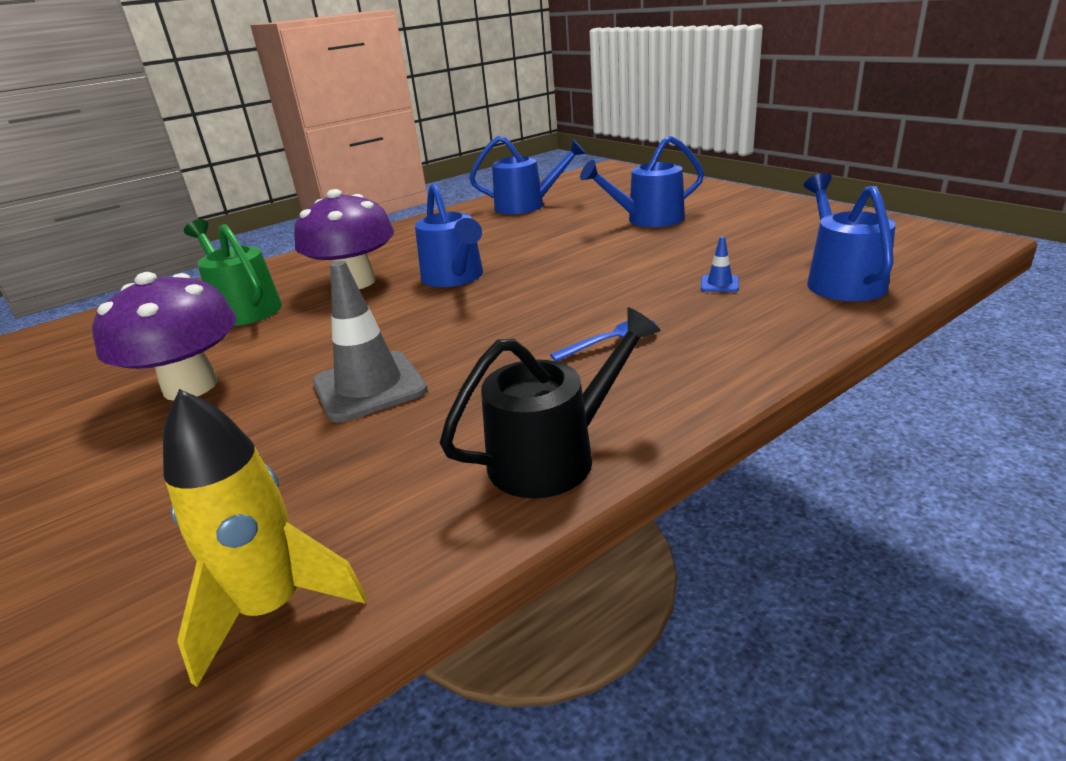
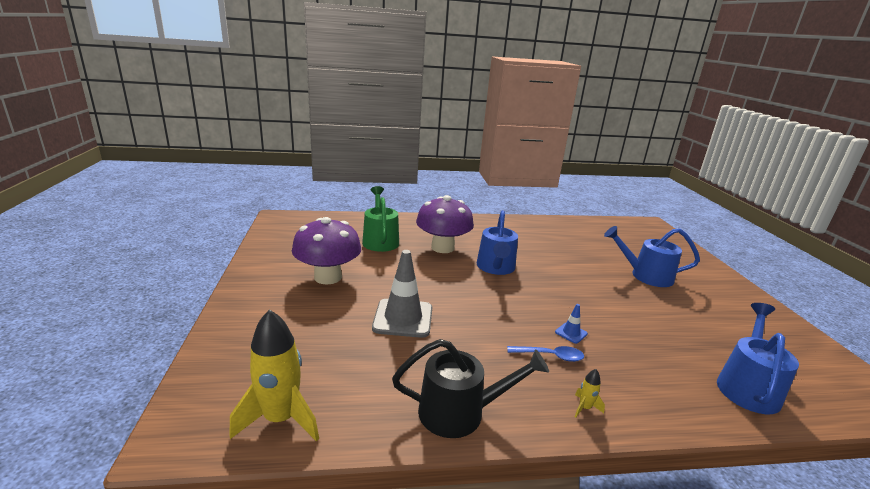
camera: 25 degrees right, 5 degrees down
blue watering can [469,136,586,214] -> none
blue traffic cone [701,236,739,292] -> blue traffic cone moved to [555,304,588,344]
none -> yellow rocket [575,369,605,418]

